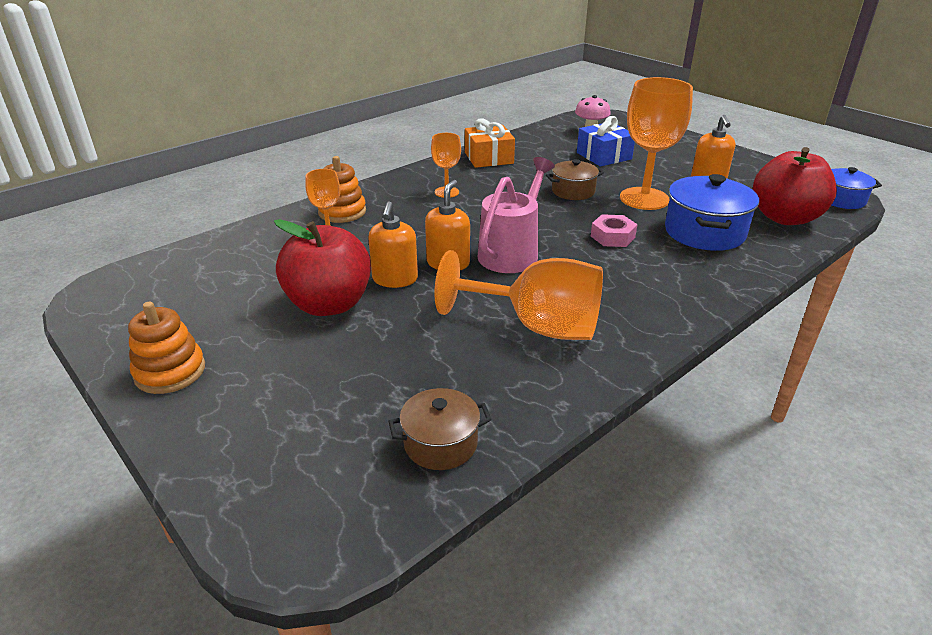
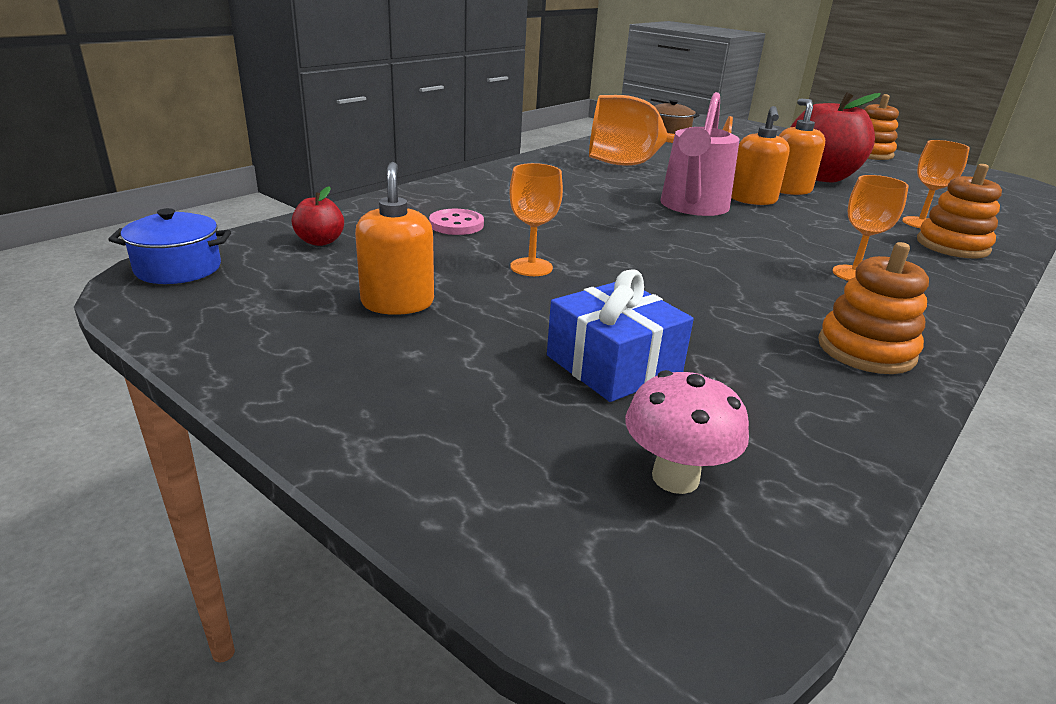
camera: 170 degrees right, 5 degrees down
orange gift [465,118,515,168] -> orange stacking toy [818,242,929,374]
brown pot [546,159,604,200] -> none
pink nut [591,214,637,247] -> none
orange goblet [620,77,693,210] -> orange goblet [510,163,563,276], size x0.52
blue pot [665,174,759,251] -> pink button [429,209,484,235]
red apple [753,147,837,225] -> red apple [292,187,344,246], size x0.43

